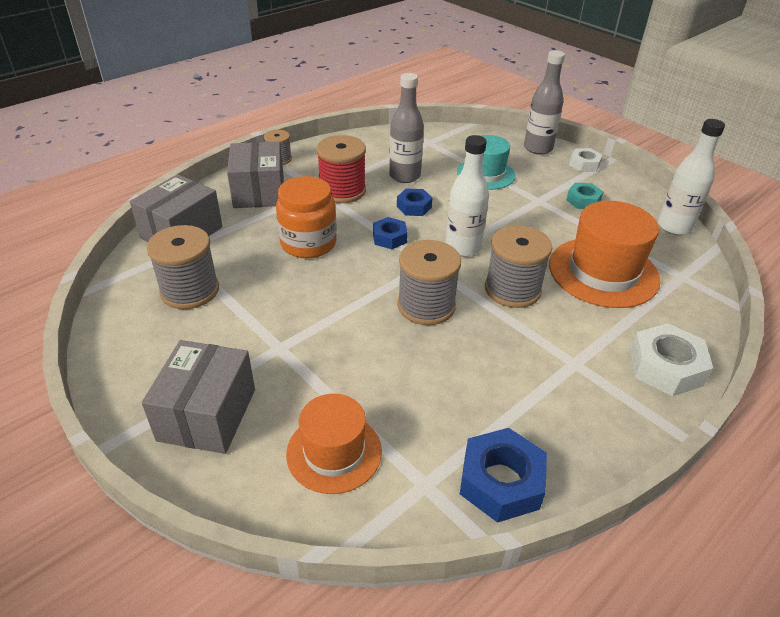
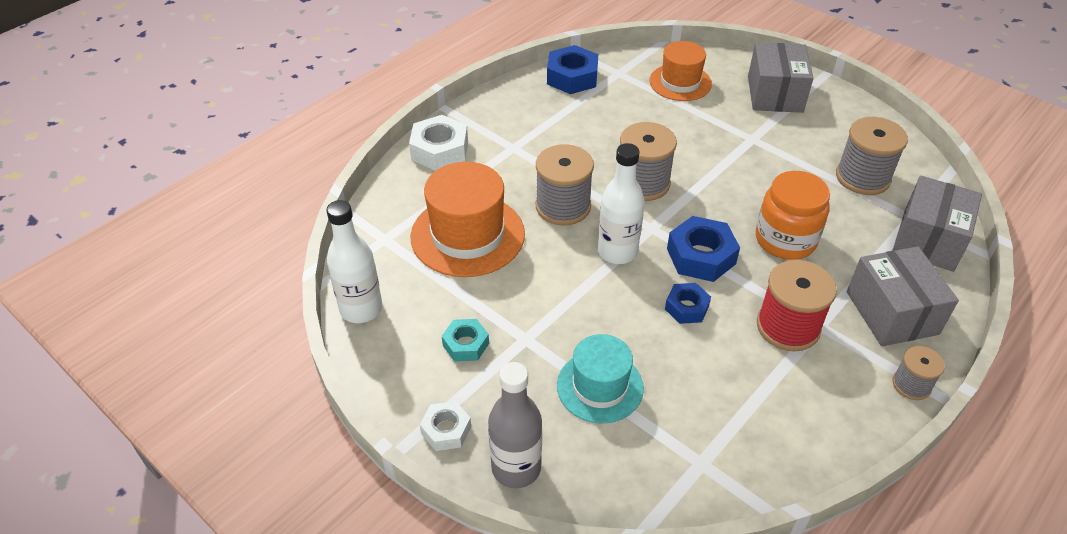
camera: 175 degrees right, 5 degrees up
blue nut [373,217,408,249] -> blue nut [667,216,740,282], size x1.64
grey bottle [389,73,424,183] -> none

